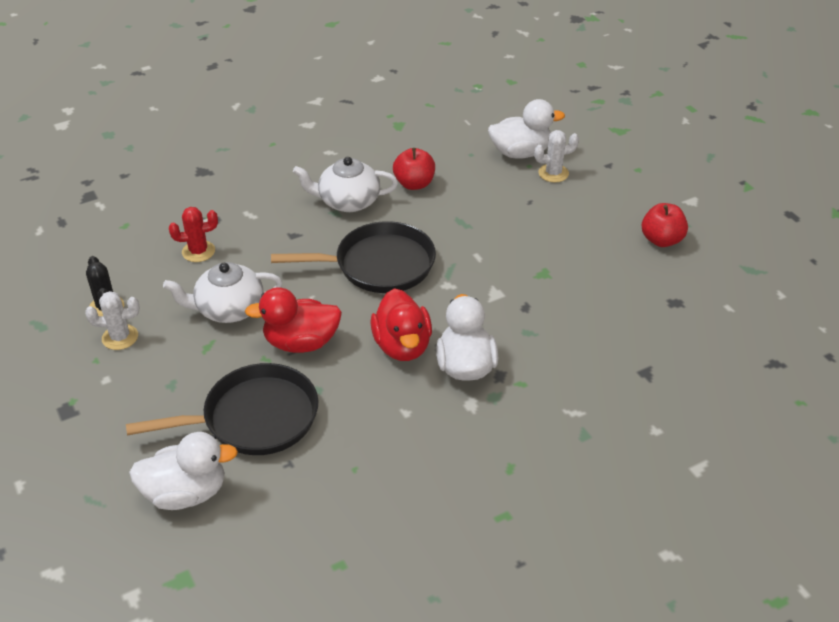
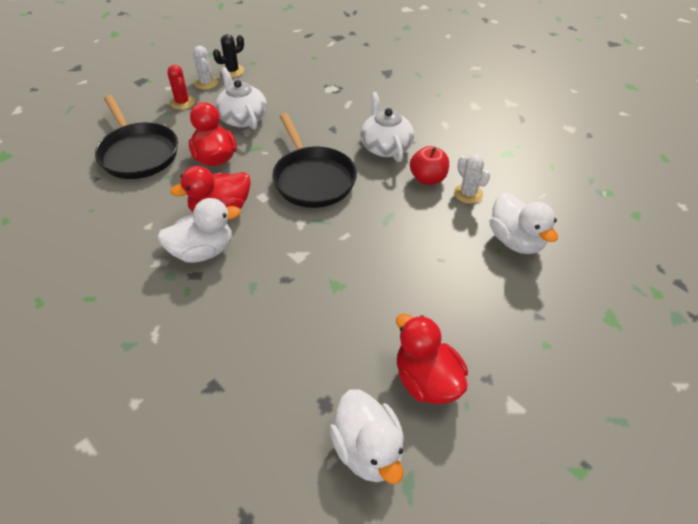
camera: 75 degrees right, 5 degrees up
white duck [129,432,238,510] -> white duck moved to [330,389,404,484]
red cactus [169,207,218,262] -> red cactus moved to [167,65,195,110]
white cactus [534,130,579,182] -> white cactus moved to [454,154,490,204]
red apple [642,203,688,247] -> red duck [396,313,468,404]

